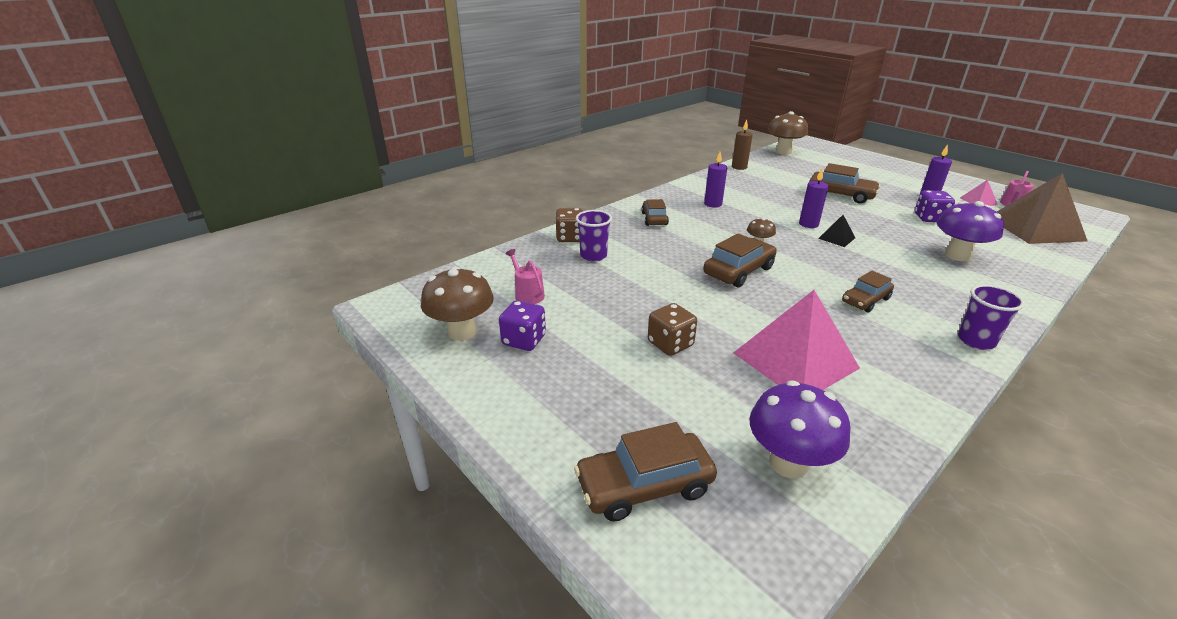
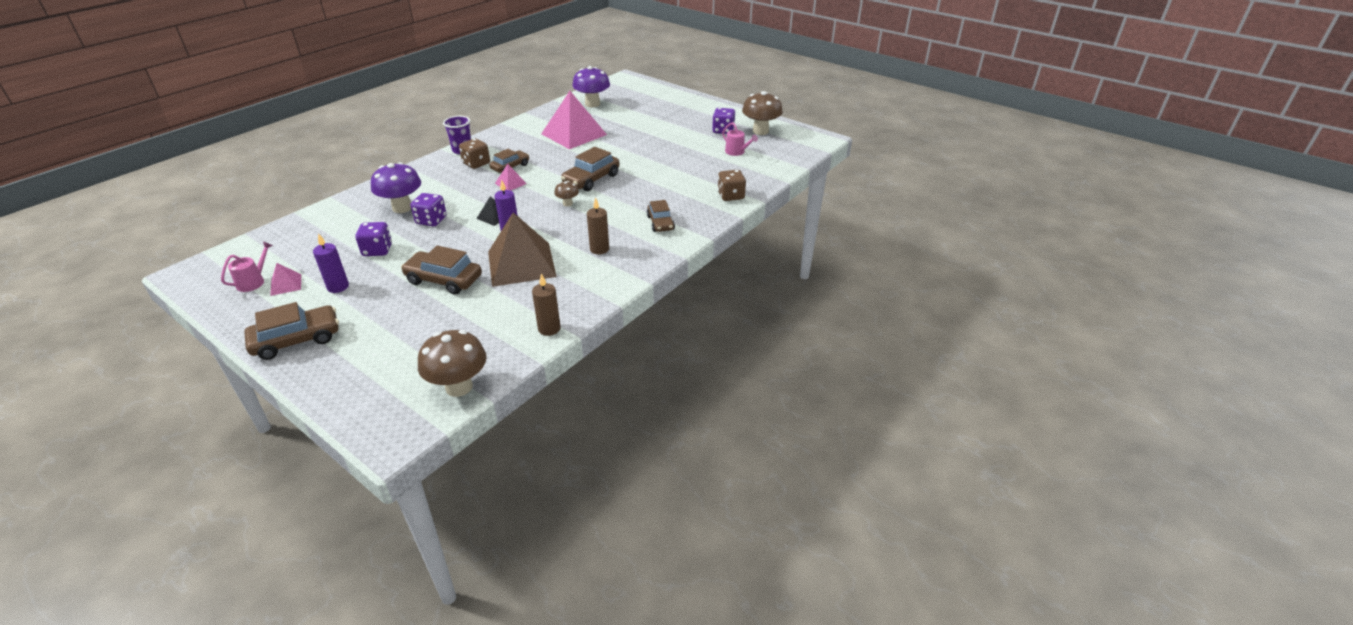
camera: 170 degrees right, 5 degrees up
brown car [574,422,717,522] -> brown car moved to [244,302,339,360]
purple cup [576,210,612,261] -> none
brown dice [648,303,697,356] -> brown dice moved to [459,138,490,169]
purple candle [704,152,727,208] -> brown candle [587,197,609,254]
brown pyramid [997,173,1087,244] -> brown pyramid moved to [488,213,557,287]
none -> purple dice [410,193,447,227]
none -> pink pyramid [495,164,527,191]

